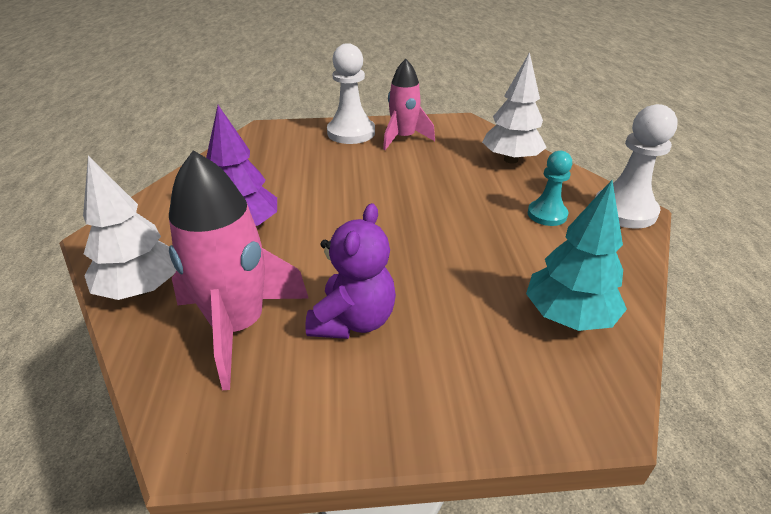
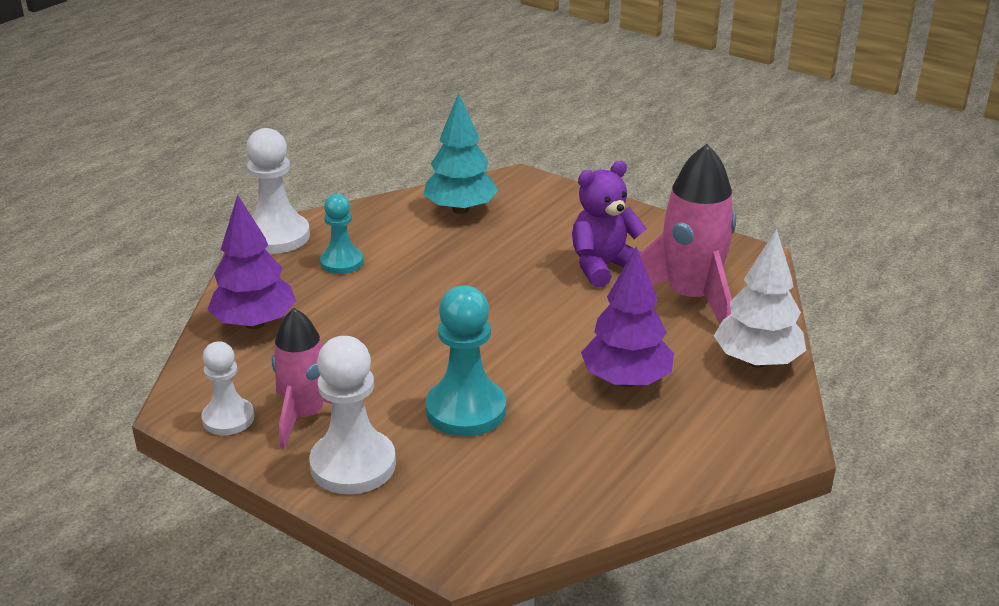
camera: 140 degrees left, 5 degrees down
white tree [482,52,547,163] -> purple tree [207,194,296,329]
none -> white pawn [201,341,254,435]
none -> turquoise pawn [425,286,506,436]

